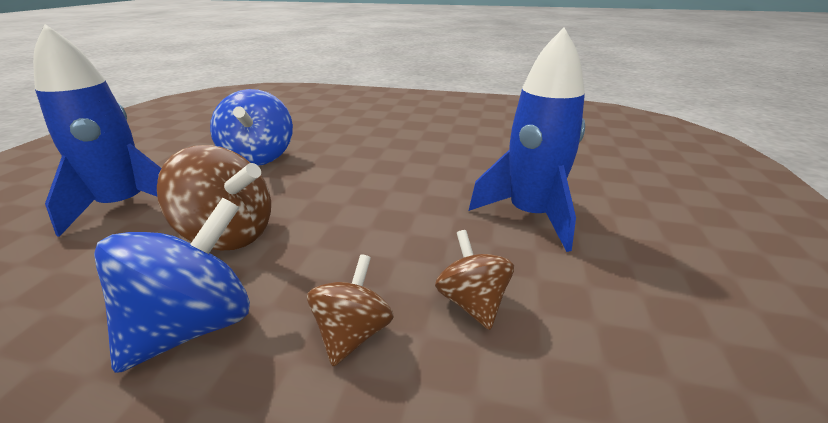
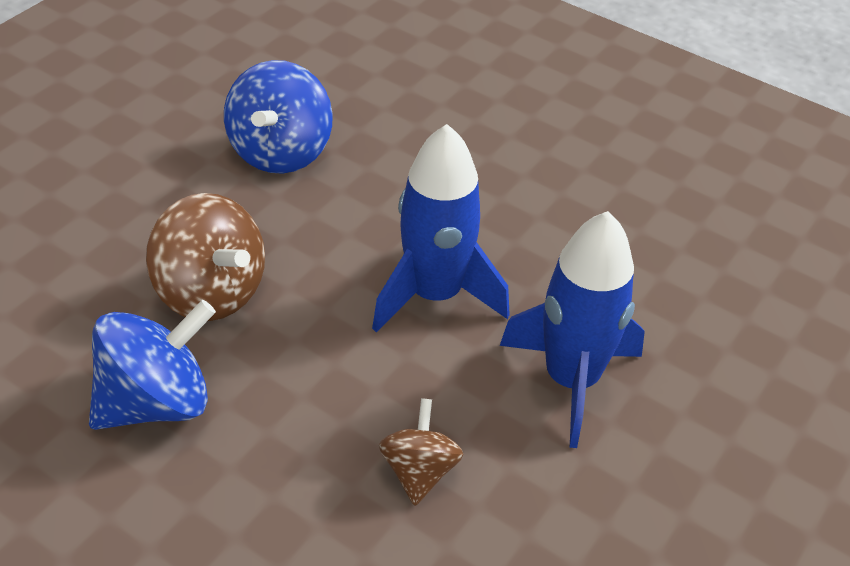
camera: 20 degrees right, 15 degrees up
blue rocket [33,24,162,237] -> blue rocket moved to [372,124,510,333]
brown spinning top [307,254,394,366] -> none

